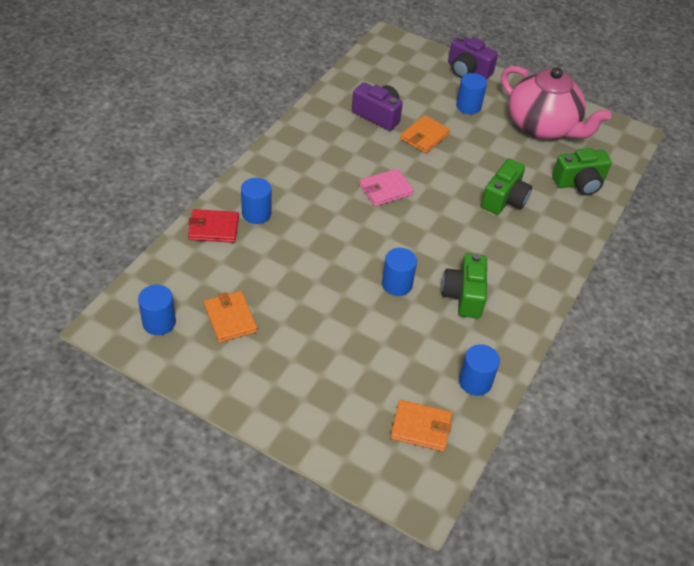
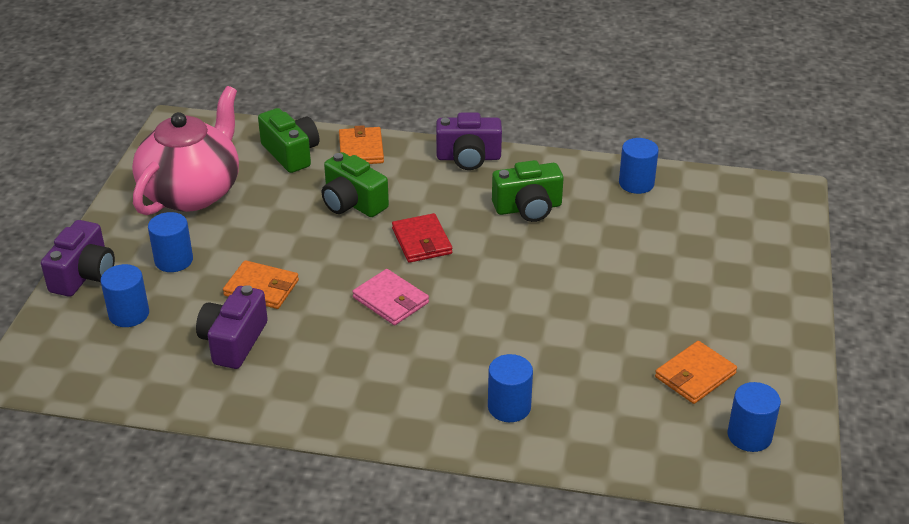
camera: 105 degrees left, 10 degrees down
red wallet [188,209,239,243] -> red wallet moved to [392,213,452,263]
blue cylinder [382,248,417,296] -> blue cylinder moved to [101,264,149,327]
orange wallet [390,400,452,452] -> orange wallet moved to [339,125,384,164]
green camera [481,159,532,215] -> green camera turned 150 degrees counterclockwise [322,152,389,217]
none -> purple camera [436,112,502,170]

